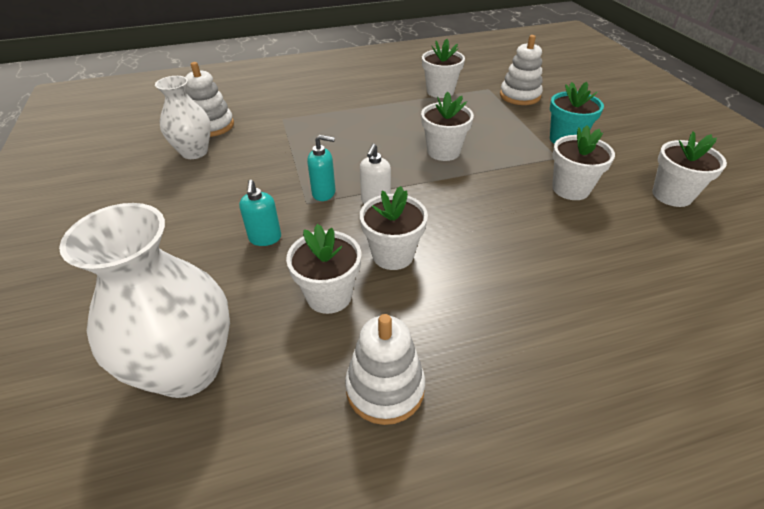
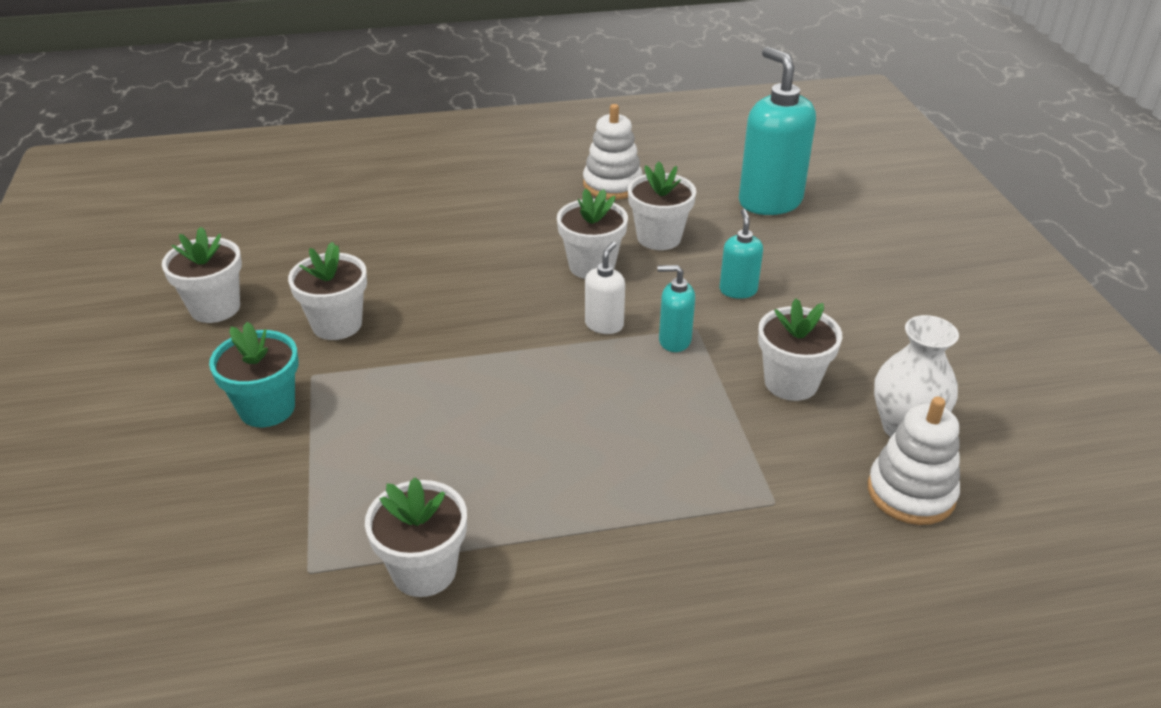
camera: 175 degrees left, 5 degrees down
white vase [59,203,230,398] -> turquoise soap dispenser [739,47,816,215]
white flower pot [421,92,474,161] -> white flower pot moved to [758,298,842,401]
white stacking toy [500,35,543,105] -> none

